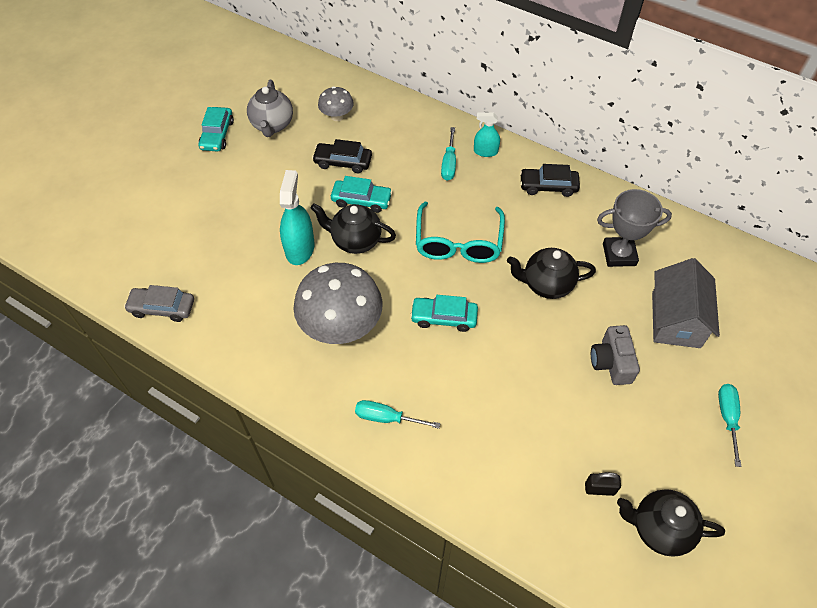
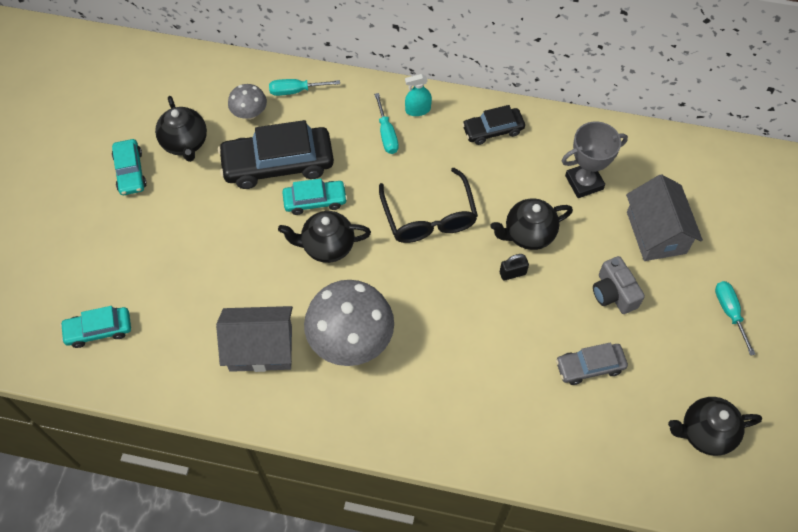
camera: 20 degrees left, 5 degrees up
grey car [124,285,194,322] -> grey car moved to [556,342,628,385]
grey teapot [247,80,293,137] -> black teapot [155,96,207,162]
turquoise spray bottle [280,170,315,265] -> none
black car [312,139,372,173] -> black car [218,120,334,189], size x1.80
turquoise screwdriver [355,400,441,429] -> turquoise screwdriver moved to [269,79,340,96]
turquoise car [410,295,478,332] -> turquoise car moved to [60,306,131,348]
turquoise glasses [416,202,505,263] -> black glasses [379,168,478,243]
black padlock [585,472,621,496] -> black padlock moved to [500,254,529,281]
none -> grey house [216,306,293,372]

